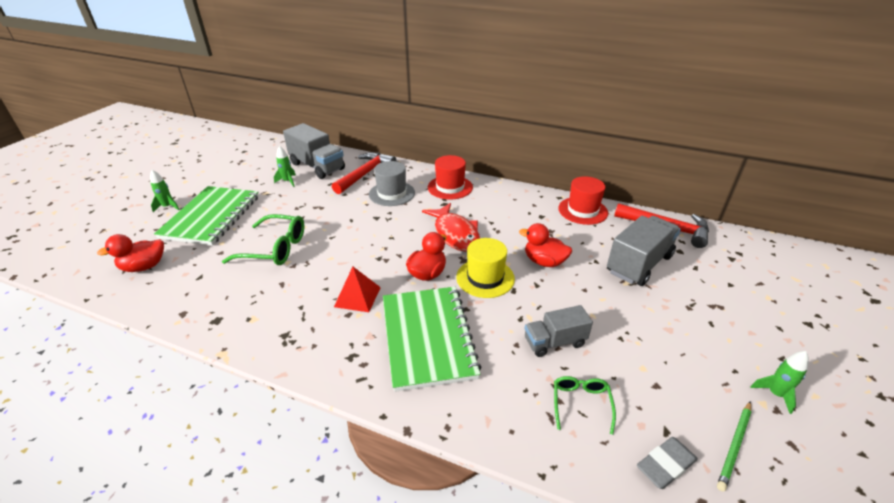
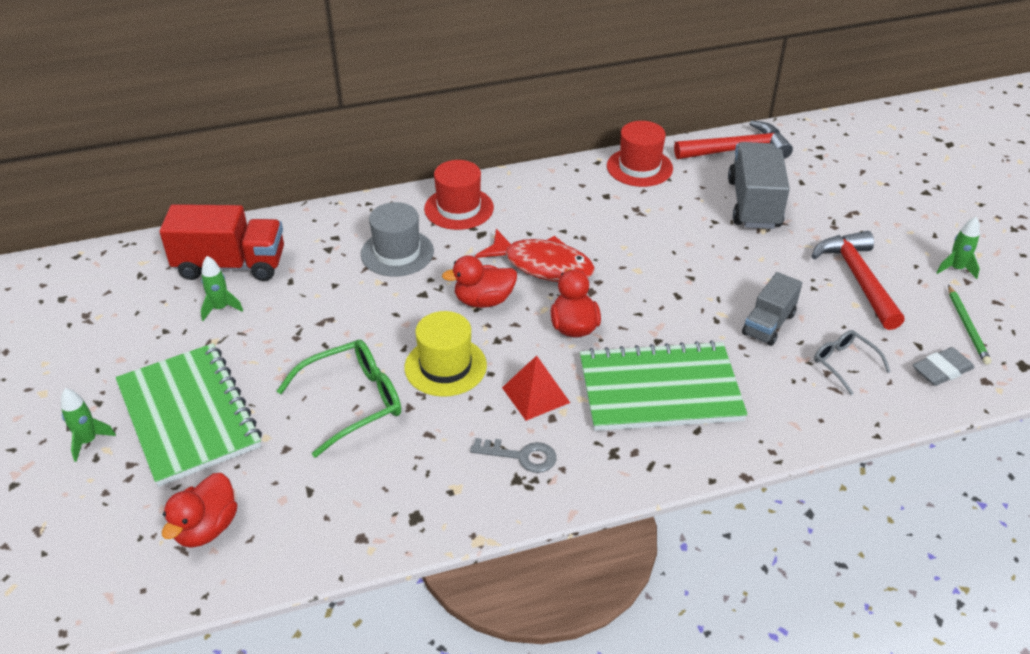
camera: 40 degrees left, 5 degrees up
grey truck [283,123,345,179] -> red truck [159,204,284,281]
red hammer [332,152,397,194] -> red hammer moved to [812,231,905,330]
green notebook [383,287,482,392] -> green notebook turned 45 degrees counterclockwise [580,340,748,431]
yellow hat [456,238,515,298] -> yellow hat moved to [405,311,487,397]
red duck [519,223,572,267] -> red duck moved to [442,255,517,308]
green glasses [554,376,616,435] -> grey glasses [814,330,891,395]
grey eraser [637,437,698,489] -> grey eraser turned 45 degrees clockwise [913,347,975,386]
none -> grey key [470,438,556,473]

